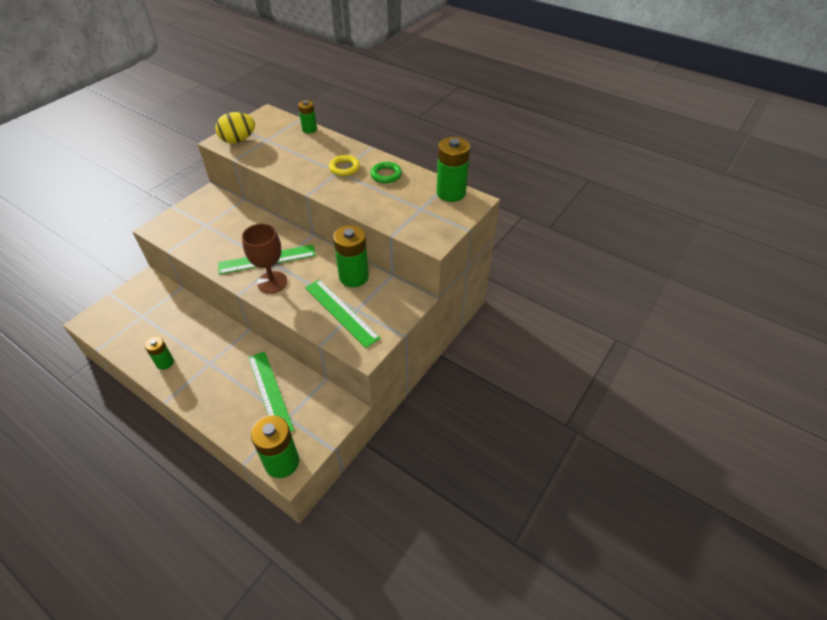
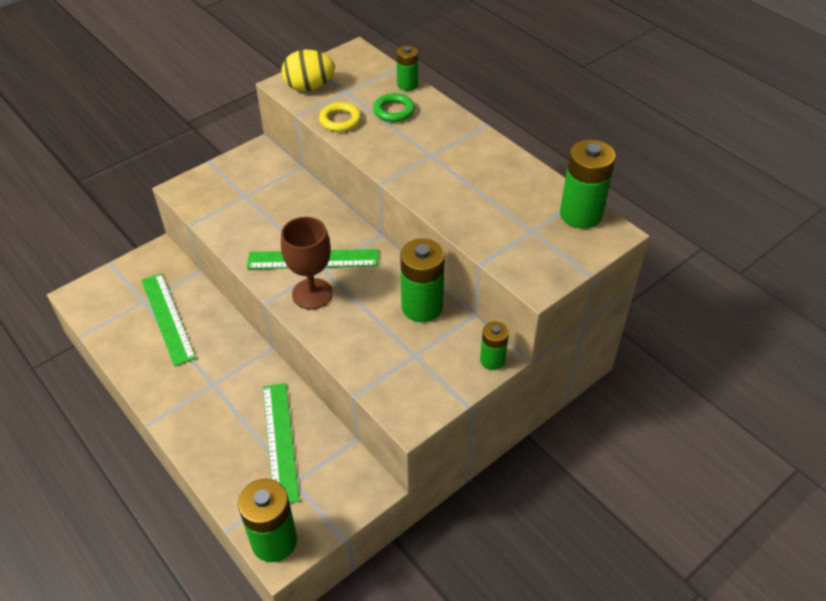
camera: 15 degrees right, 0 degrees up
green battery [145,337,174,370] -> green battery moved to [480,321,509,370]
green ruler [305,279,381,348] -> green ruler moved to [141,273,196,367]
yellow ring [329,155,360,176] -> yellow ring moved to [319,102,361,132]
green ring [370,162,402,183] -> green ring moved to [373,93,415,122]

